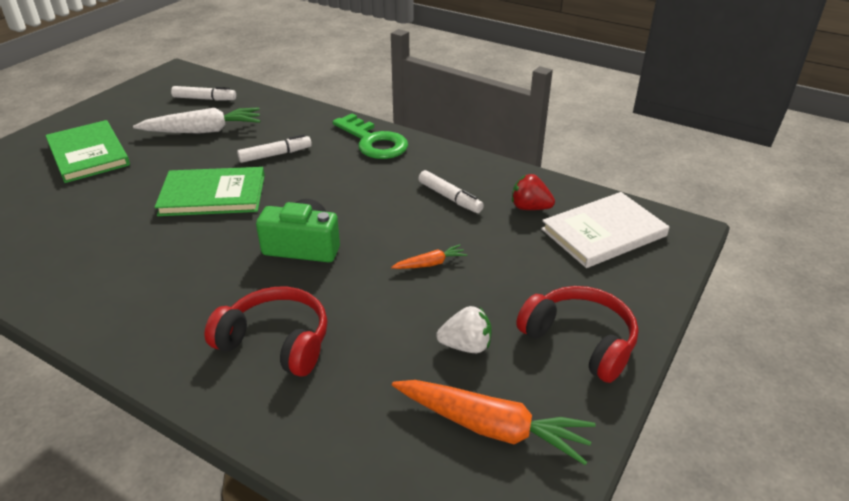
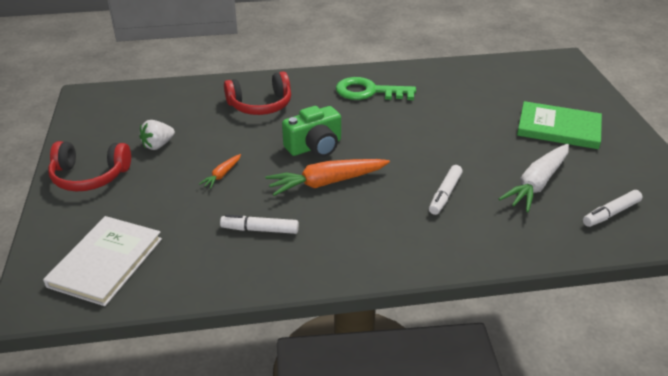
camera: 140 degrees right, 0 degrees up
green book [155,167,265,216] -> none
green key [333,114,408,159] -> green key moved to [336,77,416,100]
orange carrot [392,380,596,465] -> orange carrot moved to [265,159,390,196]
red strawberry [512,174,555,210] -> none

